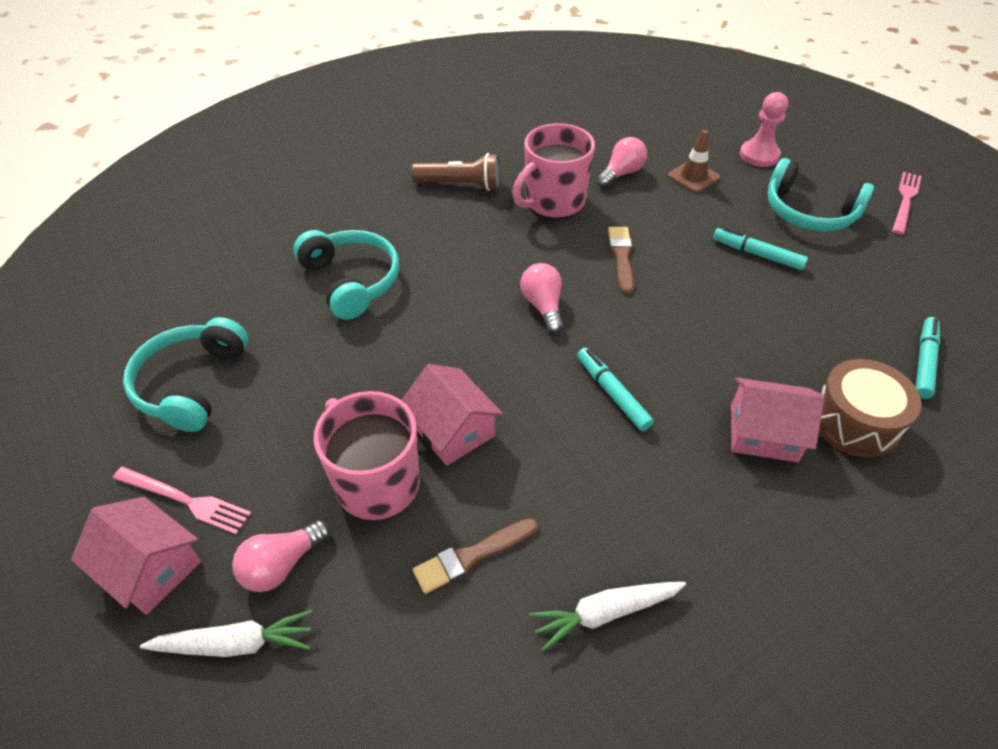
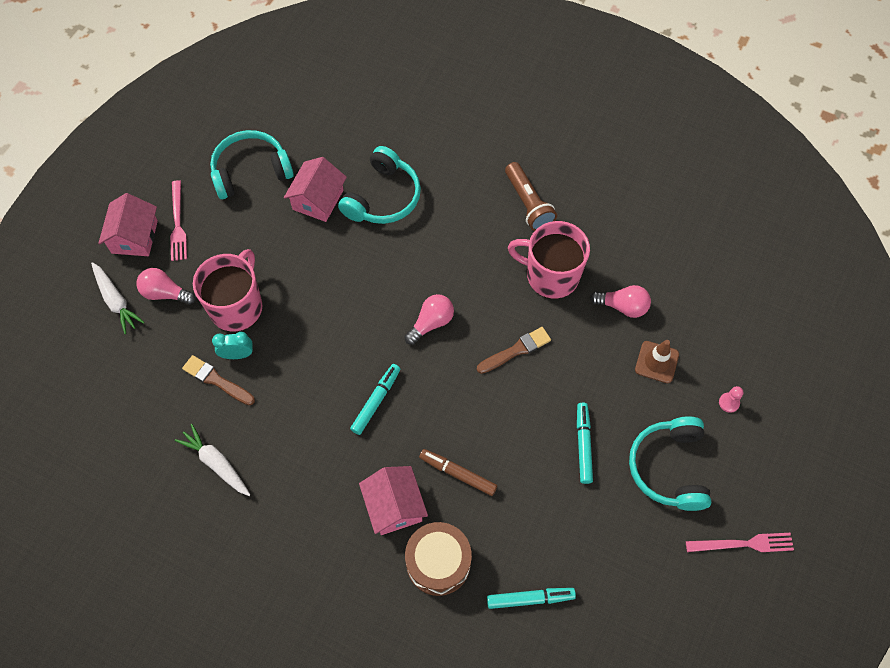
camera: 60 degrees right, 15 degrees up
pink house [401,364,503,466] -> pink house moved to [284,157,347,222]
pink pawn [740,92,788,167] -> pink pawn [719,386,743,413], size x0.53
none -> turquoise clock [212,332,253,359]
none -> brown marker [419,449,497,496]

